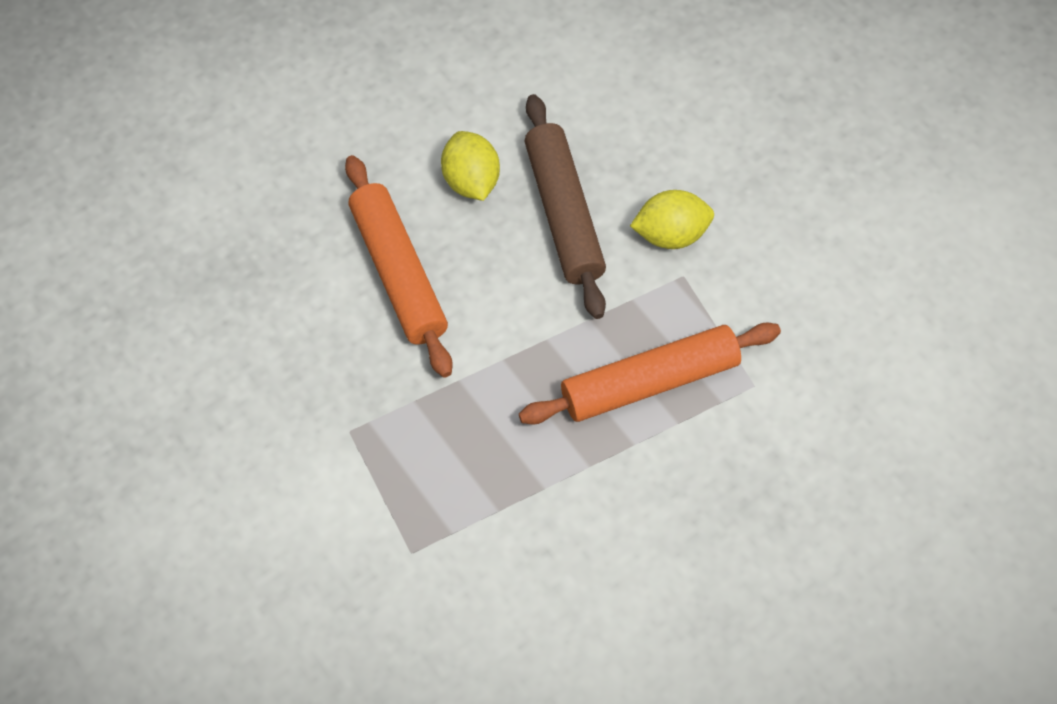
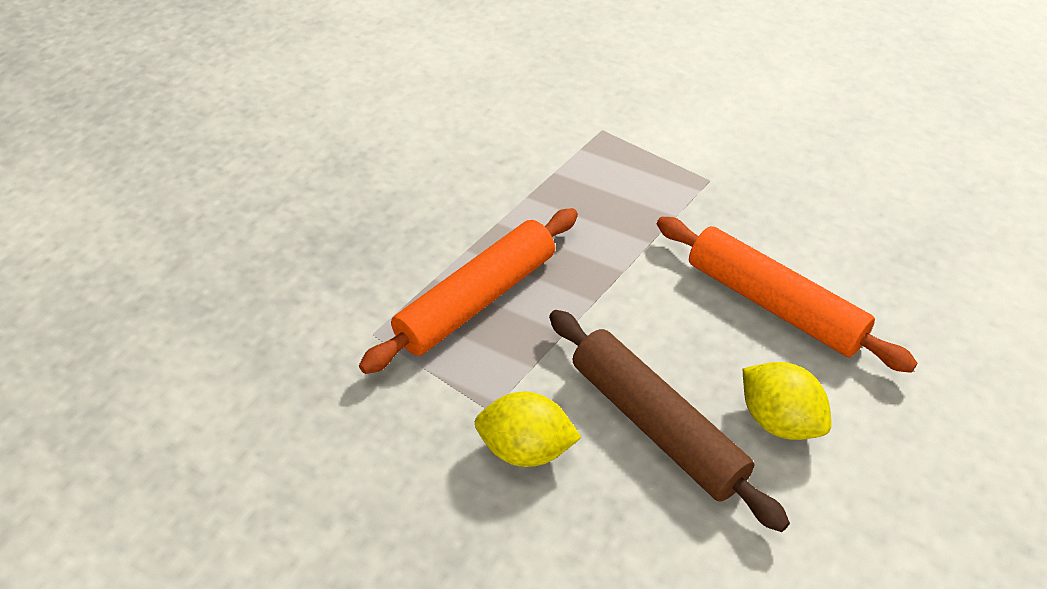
camera: 155 degrees right, 15 degrees down
yellow lemon [630,190,714,249] -> yellow lemon turned 45 degrees clockwise [475,391,582,467]

